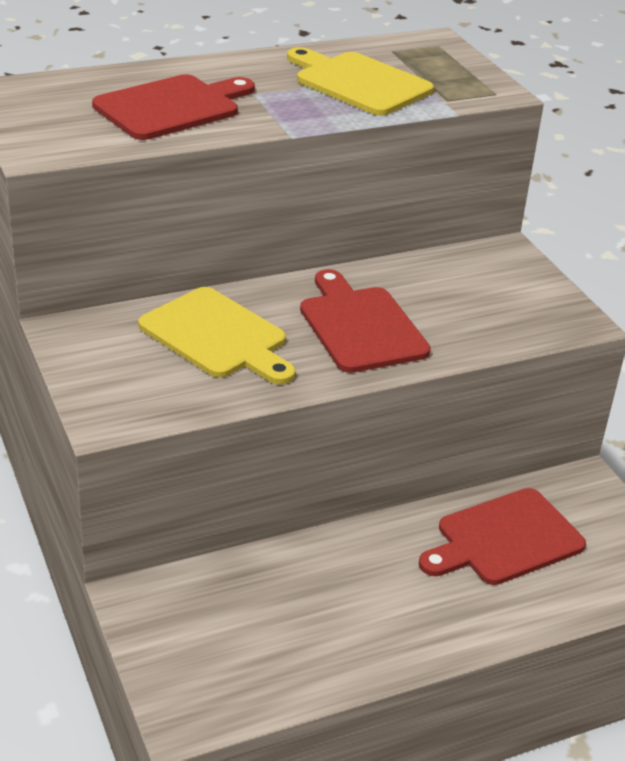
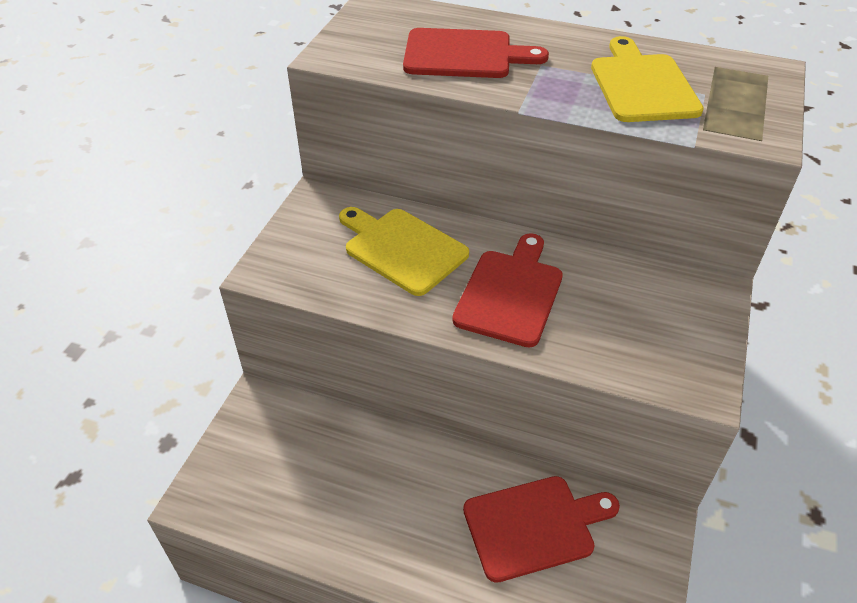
camera: 45 degrees right, 10 degrees up
yellow cutting board [138,287,296,385] -> yellow cutting board turned 135 degrees clockwise [339,207,469,296]
red cutting board [419,488,586,585] -> red cutting board turned 150 degrees clockwise [463,476,620,583]

